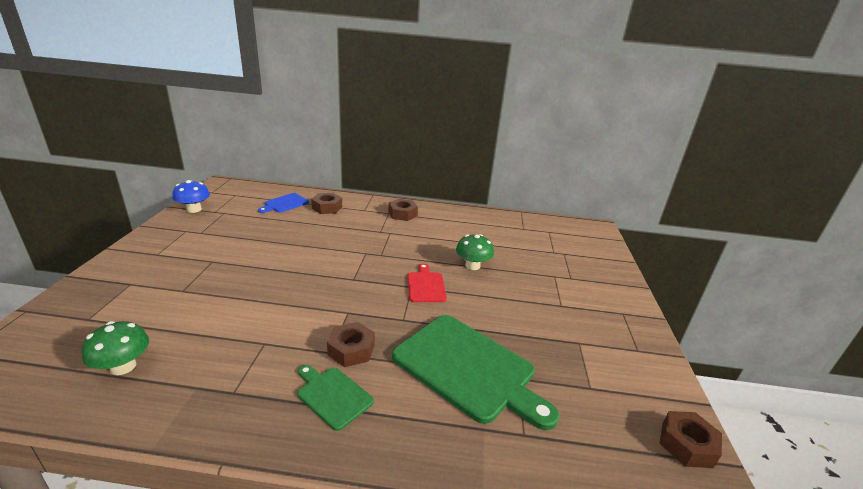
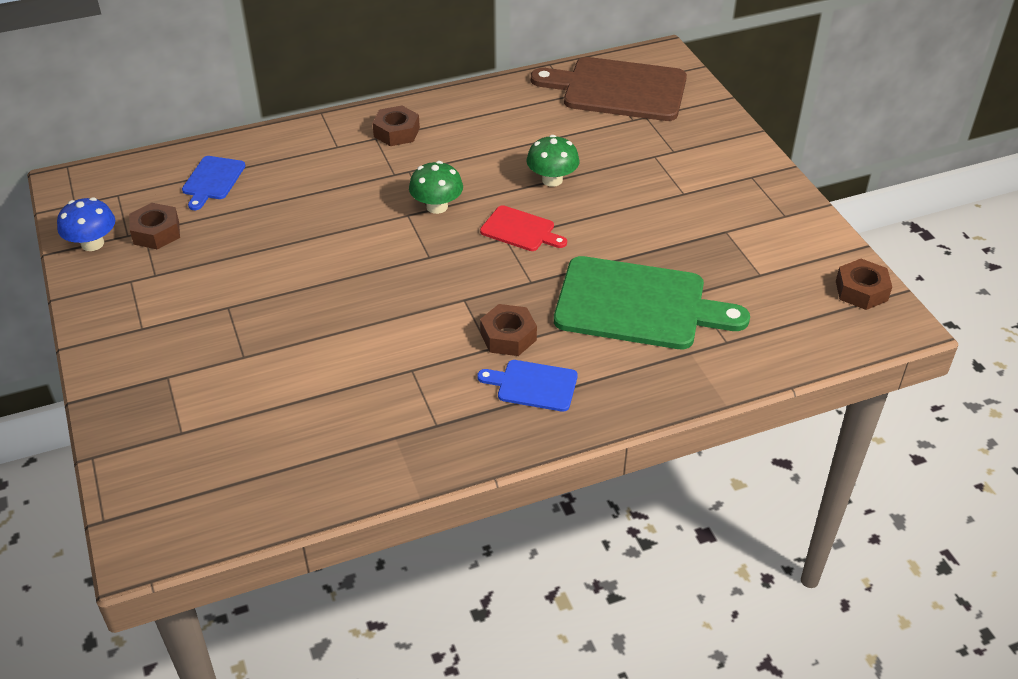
camera: 25 degrees left, 15 degrees up
green mushroom [82,321,149,375] -> green mushroom moved to [409,161,463,214]
green cutting board [297,365,374,431] -> blue cutting board [477,360,578,412]
brown nut [311,193,342,214] -> brown nut moved to [129,203,180,249]
red cutting board [408,263,447,302] -> red cutting board turned 150 degrees clockwise [480,205,567,251]
none -> brown cutting board [531,57,687,121]

